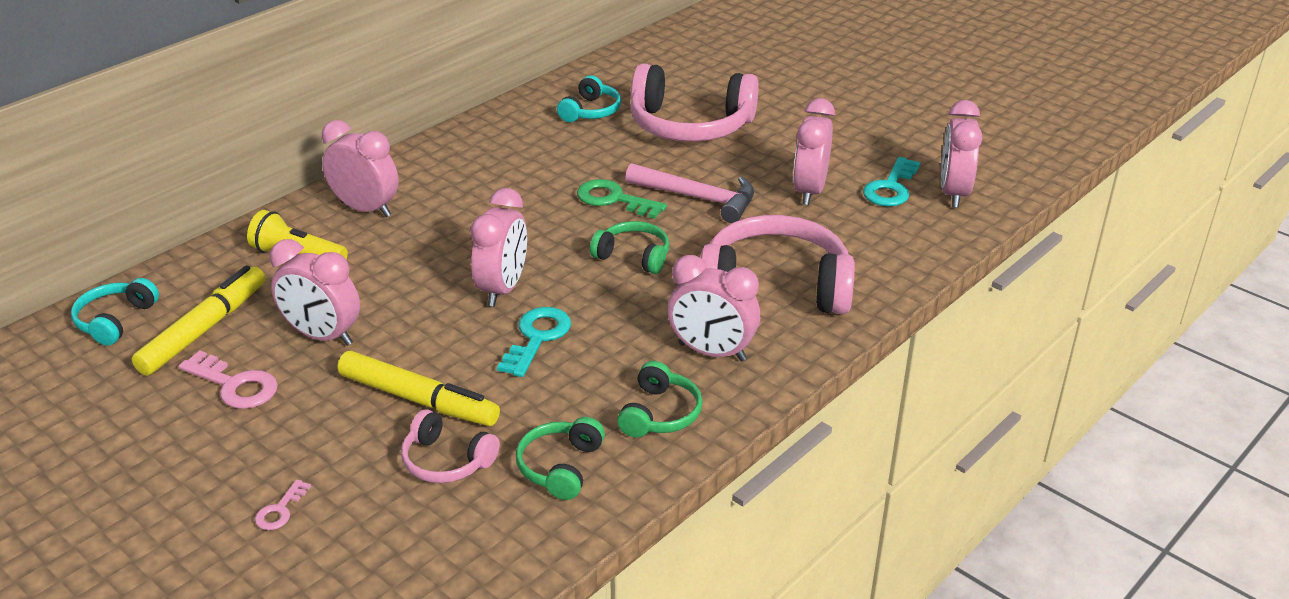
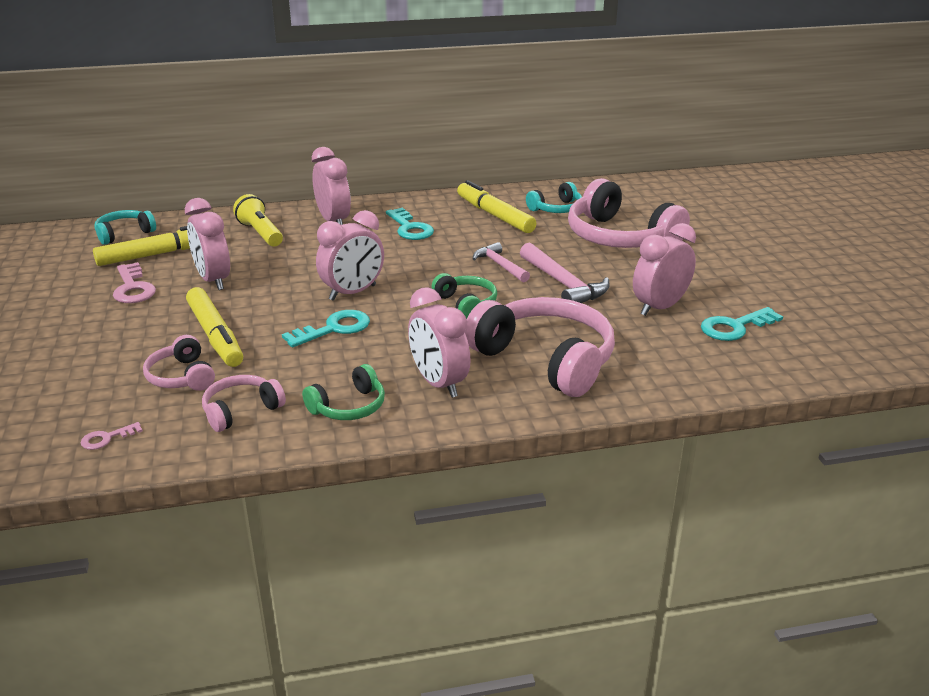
camera: 35 degrees right, 5 degrees down
pink key [255,479,311,530] -> pink key moved to [81,422,143,450]
green headphones [516,417,605,500] -> pink headphones [202,375,286,432]
green key [577,179,667,219] -> pink hammer [473,242,530,282]
pink clock [941,100,982,208] -> none
none -> turquoise key [386,208,434,240]
none -> yellow marker [457,180,537,233]

